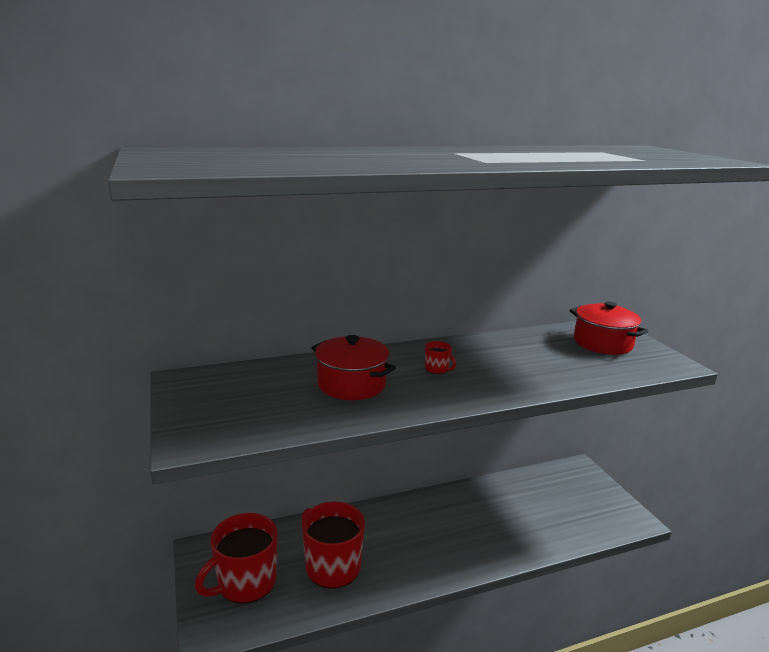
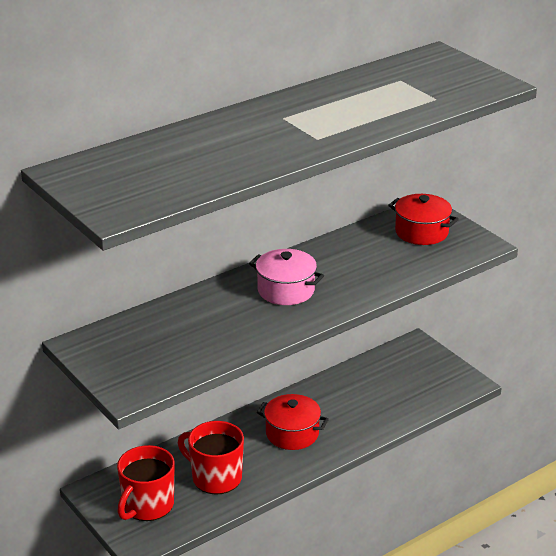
camera: 15 degrees left, 10 degrees up
red pot [311,335,396,400] -> red pot moved to [257,394,329,450]
red mug [425,341,456,374] -> pink pot [249,249,324,305]

